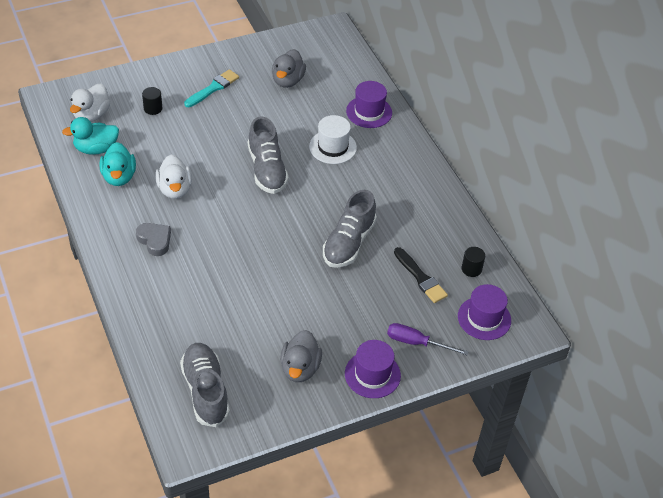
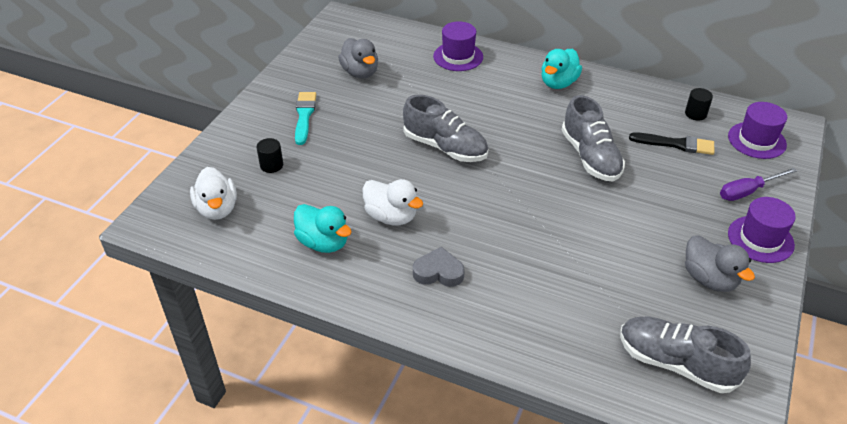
camera: 40 degrees left, 5 degrees down
turquoise duck [62,117,119,155] -> turquoise duck moved to [541,49,582,89]
white hat [309,115,357,164] -> none

